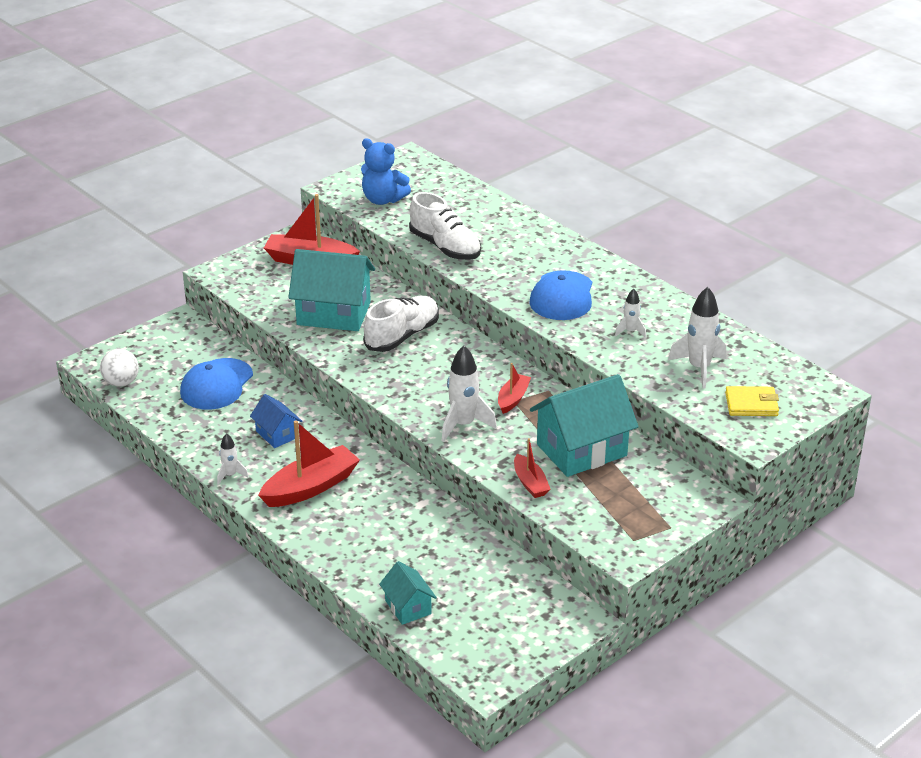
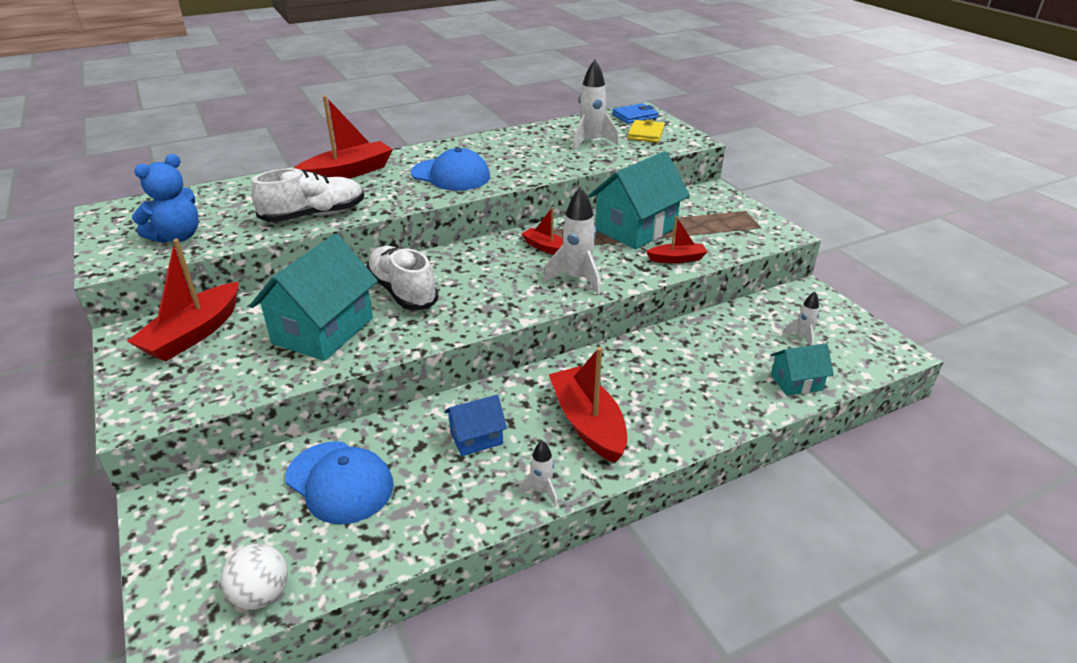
camera: 75 degrees left, 0 degrees up
turquoise house [530,374,638,477] -> turquoise house turned 60 degrees clockwise [588,151,690,249]
white rocket [615,288,646,338] -> white rocket moved to [783,292,819,346]
none -> red boat [295,95,393,179]
none -> blue wallet [612,103,658,124]

